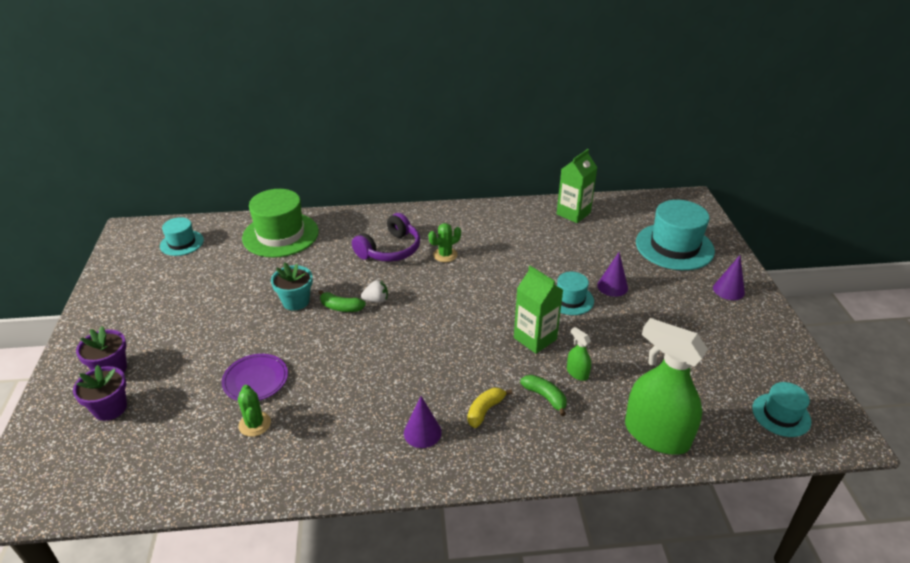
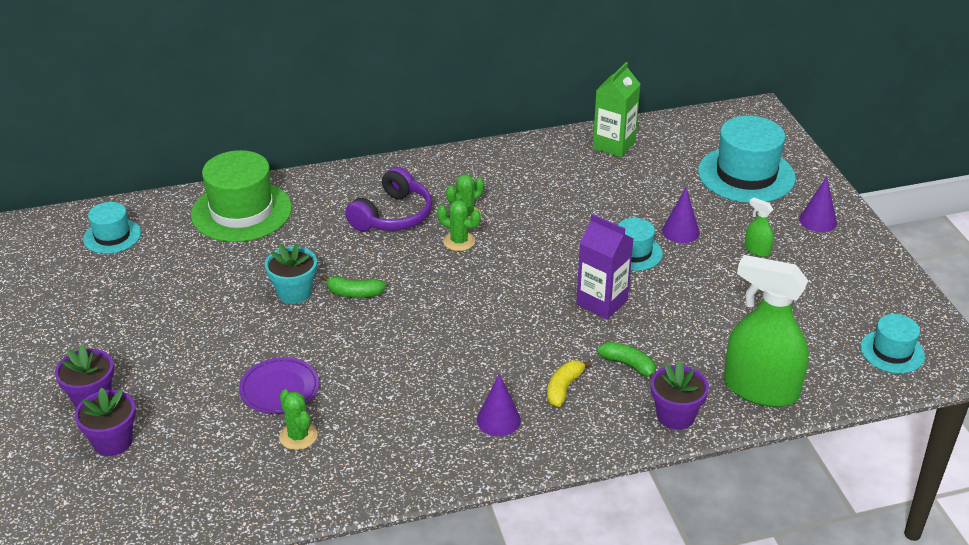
camera: 10 degrees left, 0 degrees up
white strawberry [361,280,388,303] -> none
green carton [514,266,563,354] -> purple carton [576,214,633,319]
green spray bottle [567,327,591,381] -> green spray bottle moved to [744,197,774,257]
none -> green cactus [437,200,481,251]
none -> purple flower pot [651,361,709,430]

